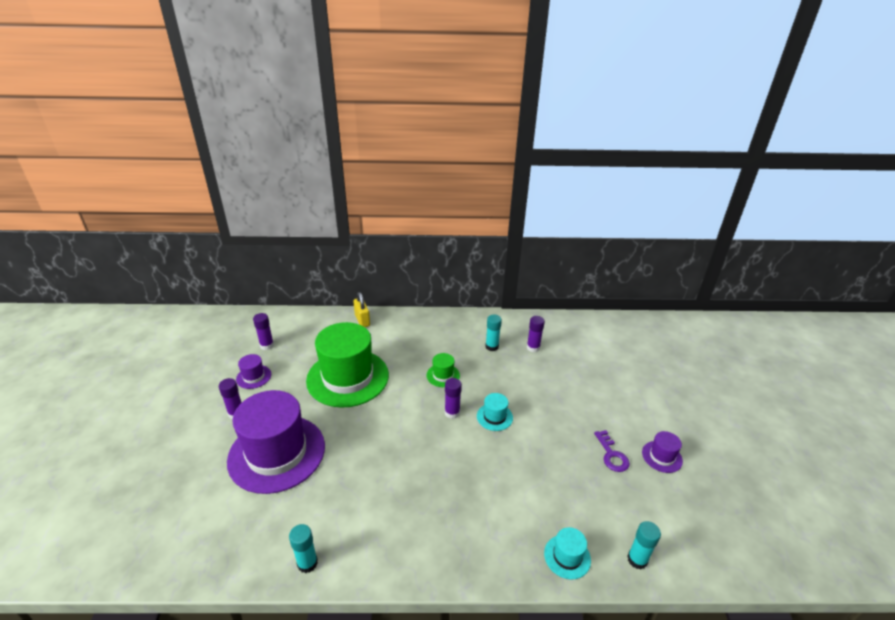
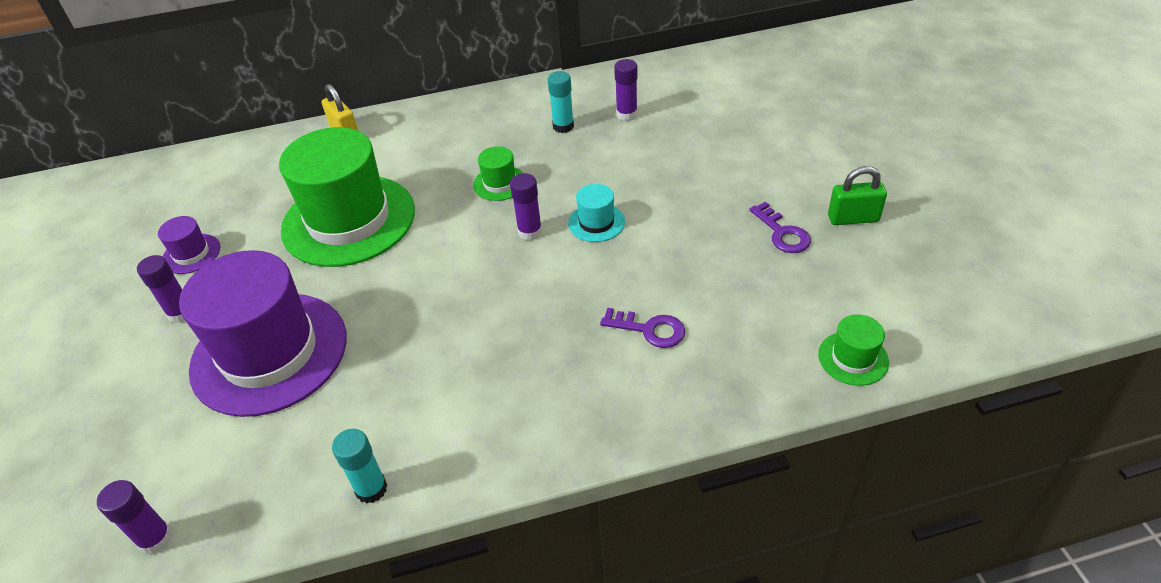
camera: 10 degrees left, 10 degrees up
purple glue stick [253,313,274,350] -> purple glue stick moved to [97,480,173,554]
turquoise hat [544,527,591,579] -> none
turquoise glue stick [627,521,661,570] -> green hat [818,314,889,386]
purple hat [642,431,683,473] -> green padlock [828,166,887,225]
none -> purple key [600,308,685,348]

